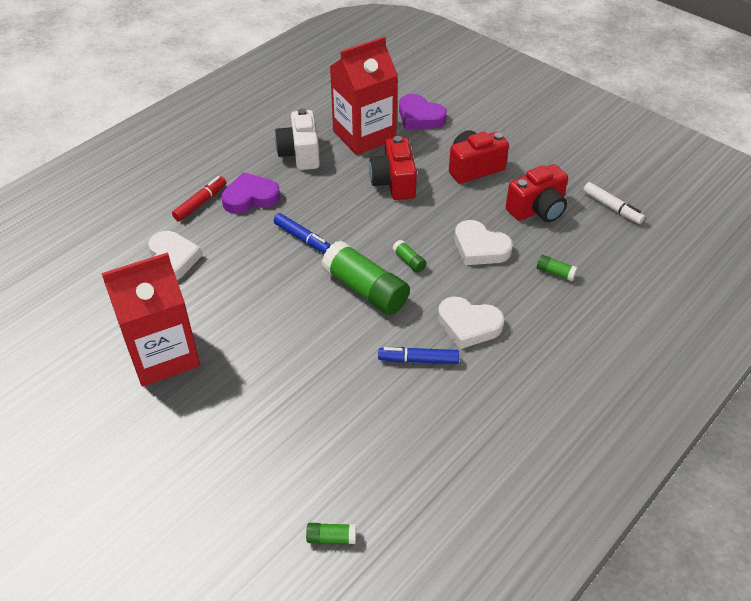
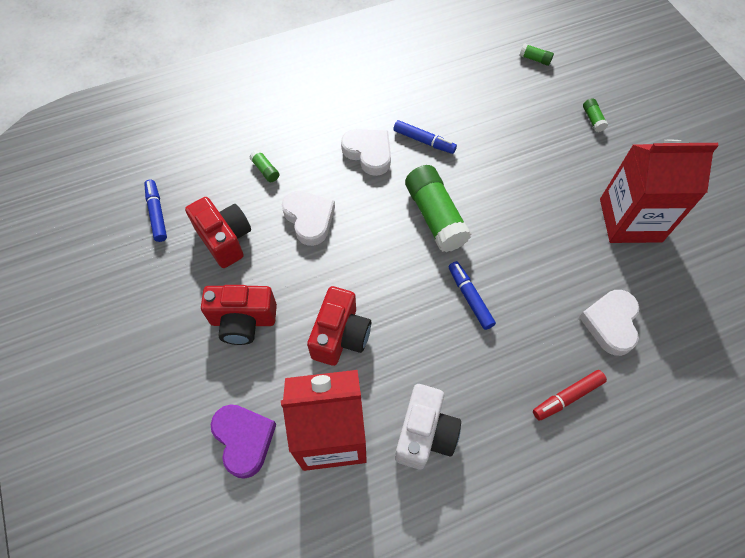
camera: 155 degrees left, 15 degrees up
purple heart [221,172,280,214] -> none
green glue stick [392,240,426,272] -> green glue stick moved to [583,98,608,132]
red camera [506,164,568,222] -> red camera turned 60 degrees clockwise [185,197,251,268]
white marker [583,182,645,224] -> blue marker [144,180,167,242]

